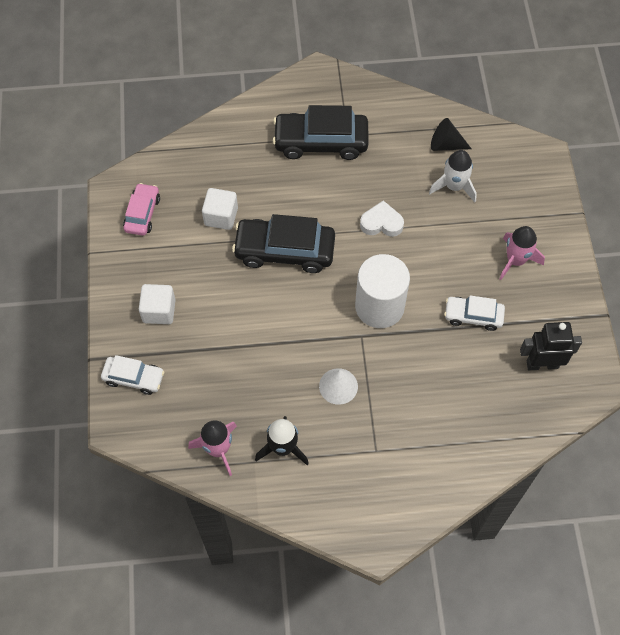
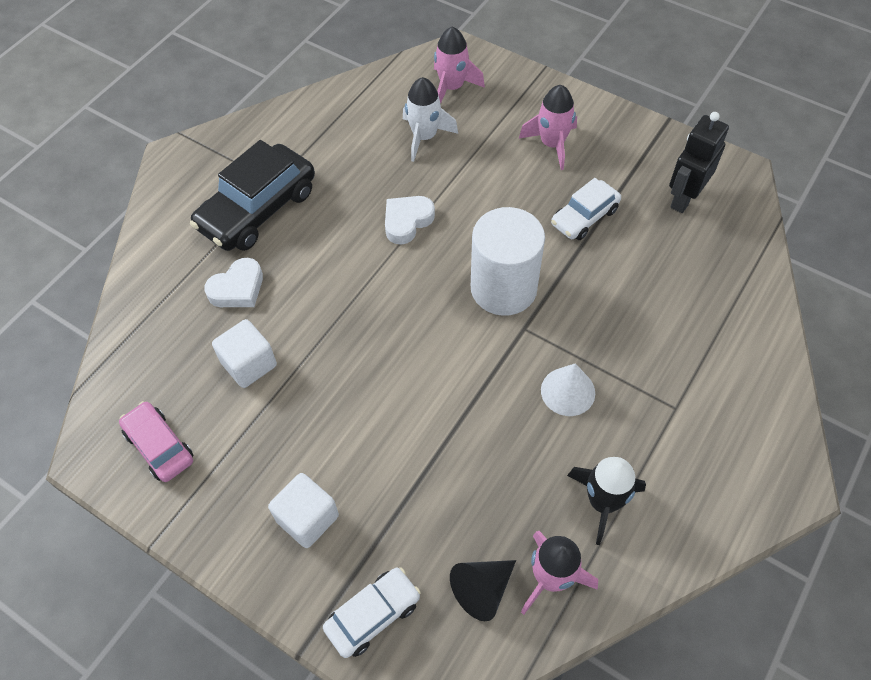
camera: 50 degrees left, 5 degrees down
black car [232,214,335,273] -> none
black cone [431,118,471,151] -> black cone moved to [450,560,516,621]
none -> white heart [204,258,263,307]
none -> pink rocket [434,27,485,104]

